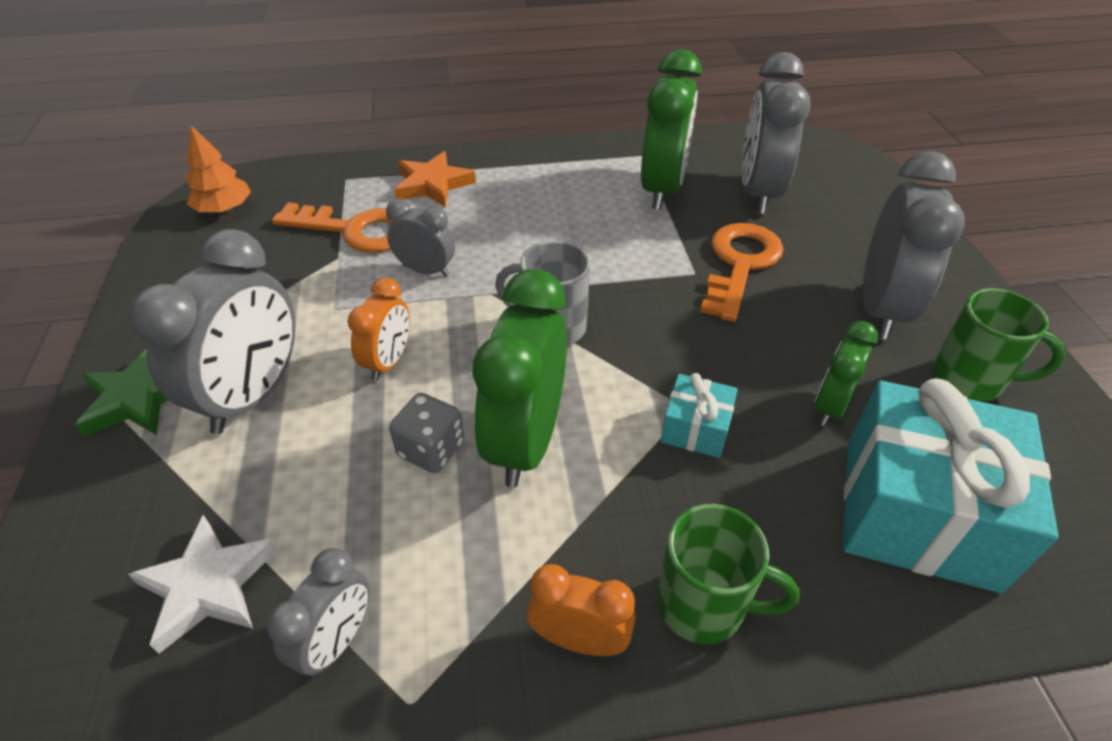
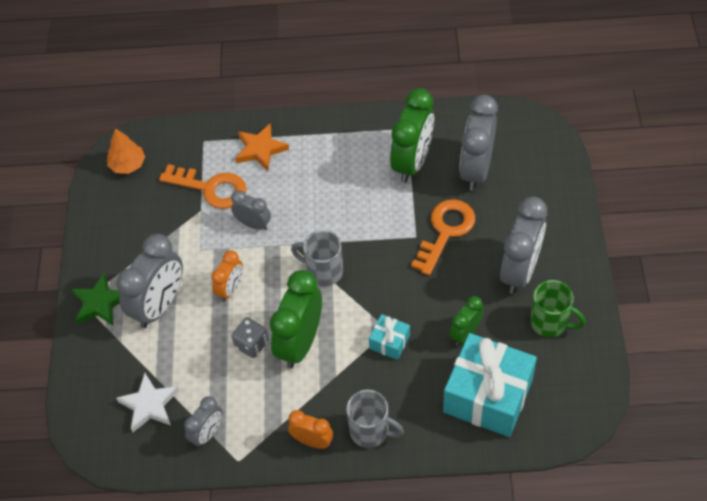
camera: 10 degrees right, 10 degrees up
green mug [657,504,800,644] -> grey mug [346,390,404,448]

